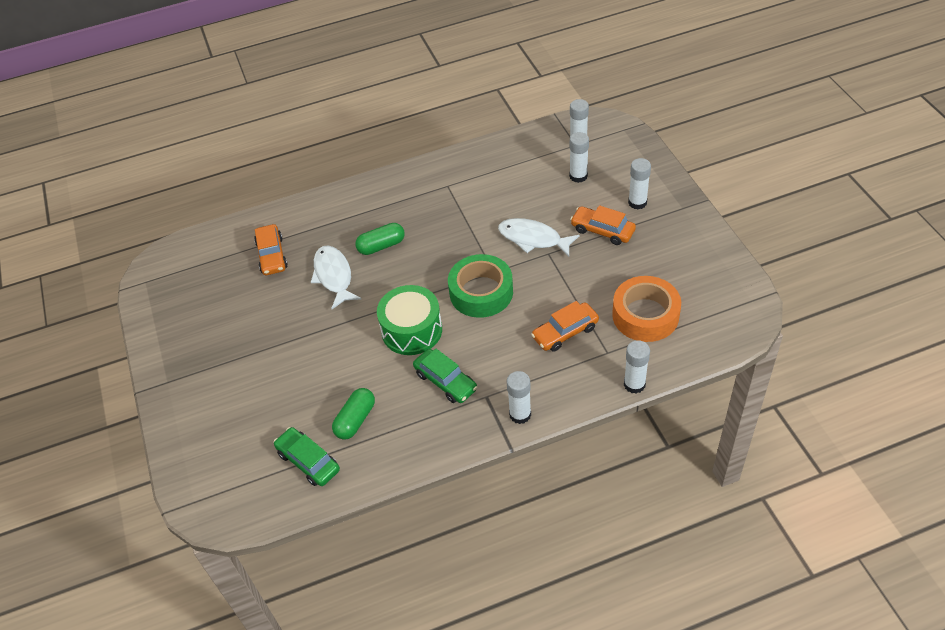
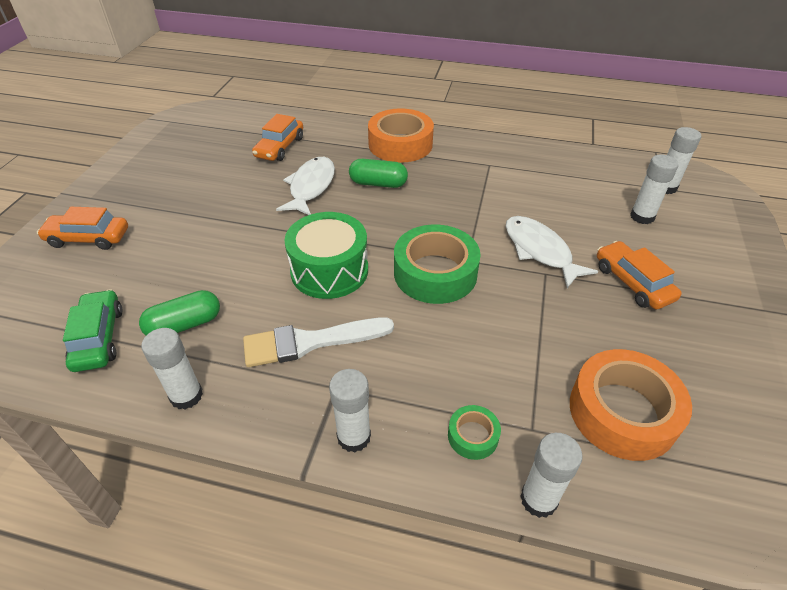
camera: 30 degrees right, 5 degrees down
green car [413,349,477,403] -> white brush [243,318,394,367]
orange car [531,301,599,352] -> orange car moved to [37,207,128,250]
white glue stick [628,158,651,210] -> white glue stick moved to [141,328,203,410]
none -> orange tape [368,108,434,163]
none -> green tape [448,405,501,460]

